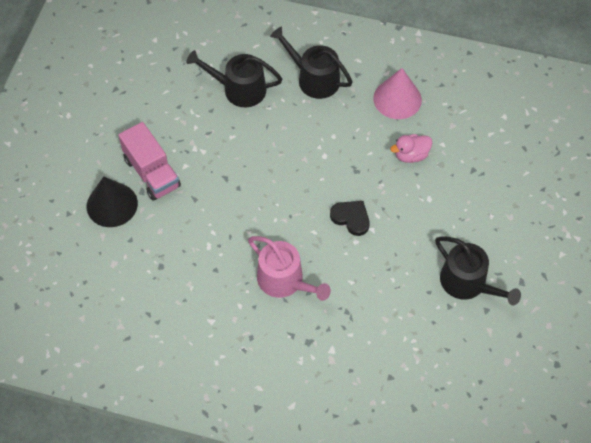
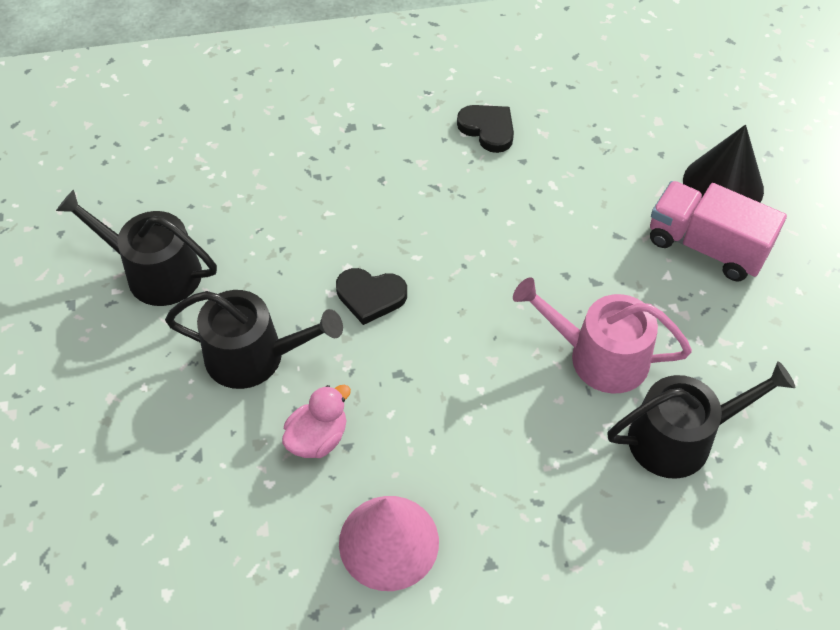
camera: 155 degrees right, 5 degrees down
pink watering can [248,236,331,301] -> pink watering can moved to [513,277,692,393]
black watering can [270,27,353,99] -> black watering can moved to [165,290,343,389]
none -> black heart [457,105,514,153]

